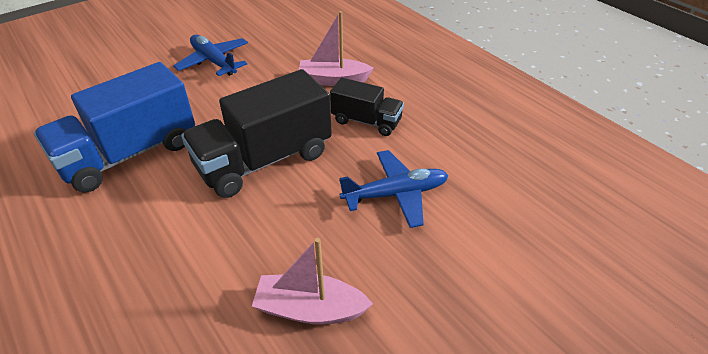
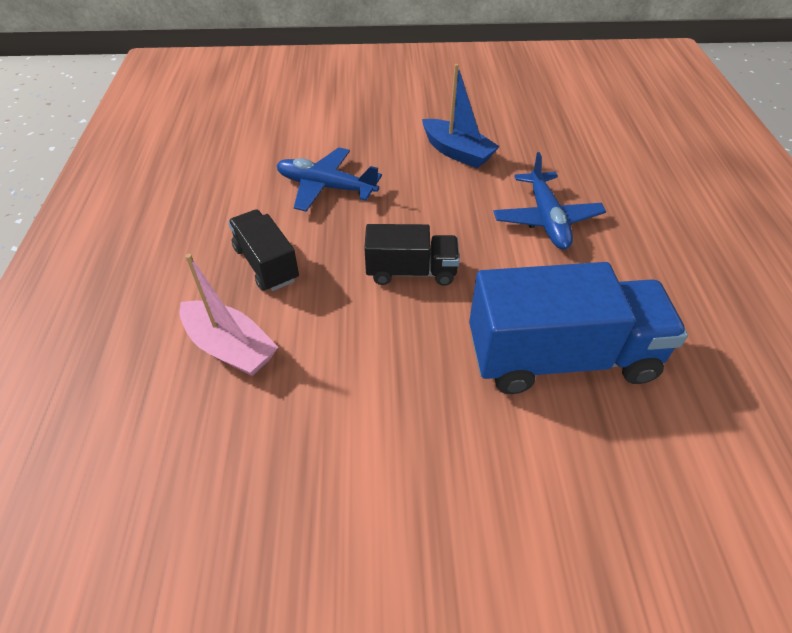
camera: 145 degrees left, 5 degrees up
blue plane [173,35,248,76] -> blue plane moved to [493,152,606,250]
black truck [181,69,332,198] -> black truck [364,224,460,286], size x0.56
pink boat [252,238,373,325] -> blue boat [422,64,500,168]

